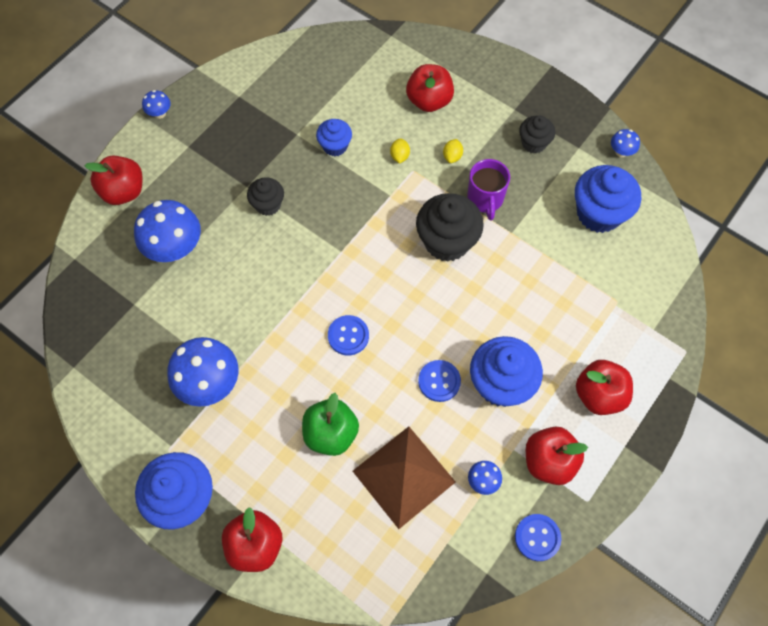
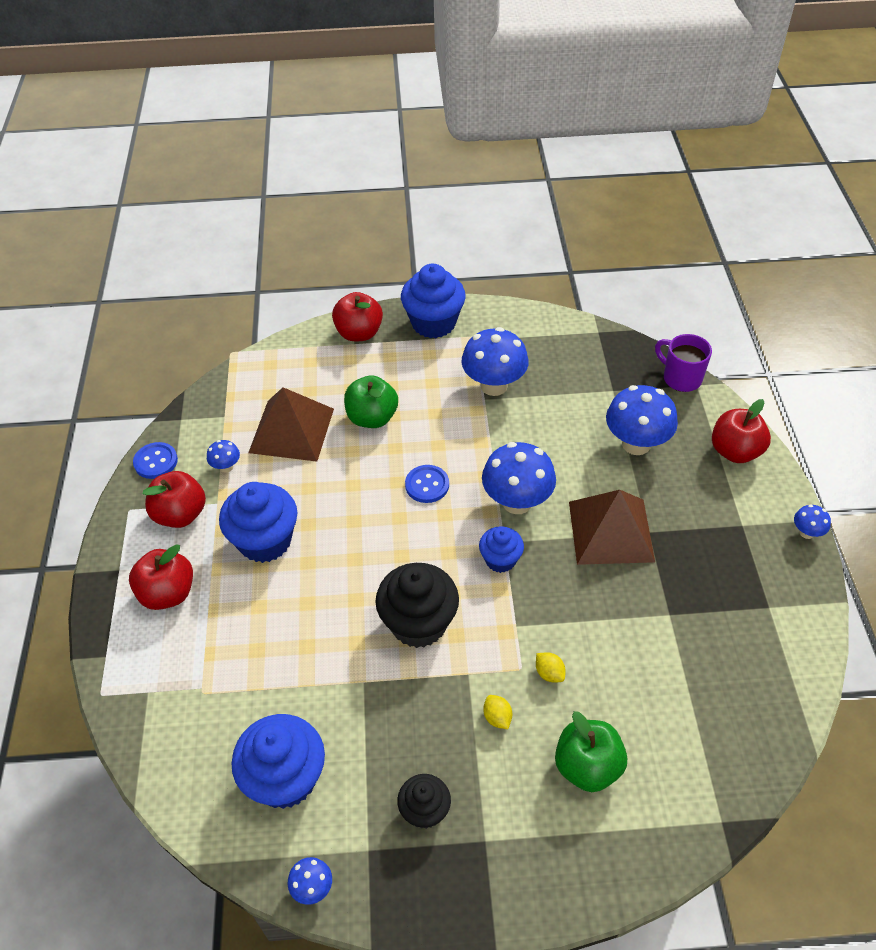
camera: 140 degrees right, 15 degrees down
black cupcake [247,178,284,216] -> brown pyramid [569,490,655,565]
blue cupcake [316,119,352,156] -> blue cupcake moved to [479,526,524,573]
red apple [406,64,454,112] -> green apple [555,711,627,792]
blue button [418,360,461,402] -> none
purple mug [467,159,510,221] -> purple mug moved to [655,334,712,392]
none -> blue mushroom [482,442,556,514]

